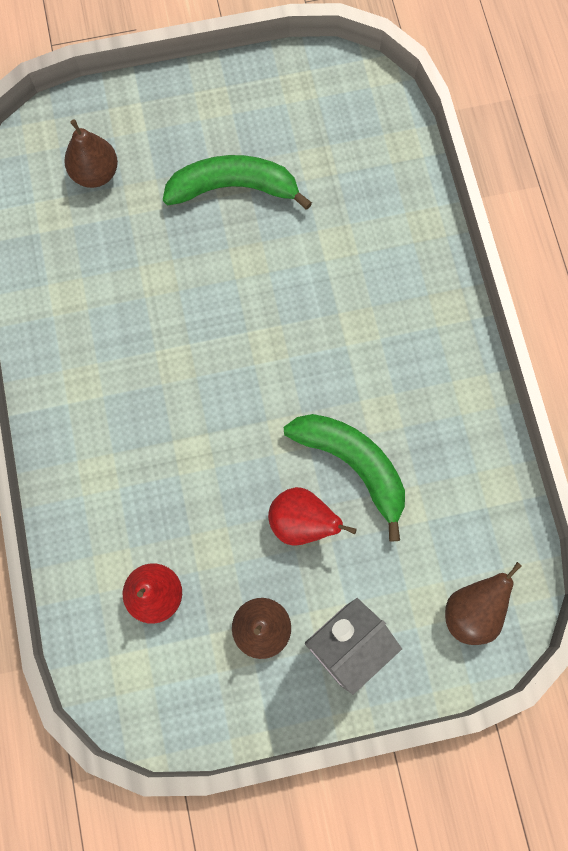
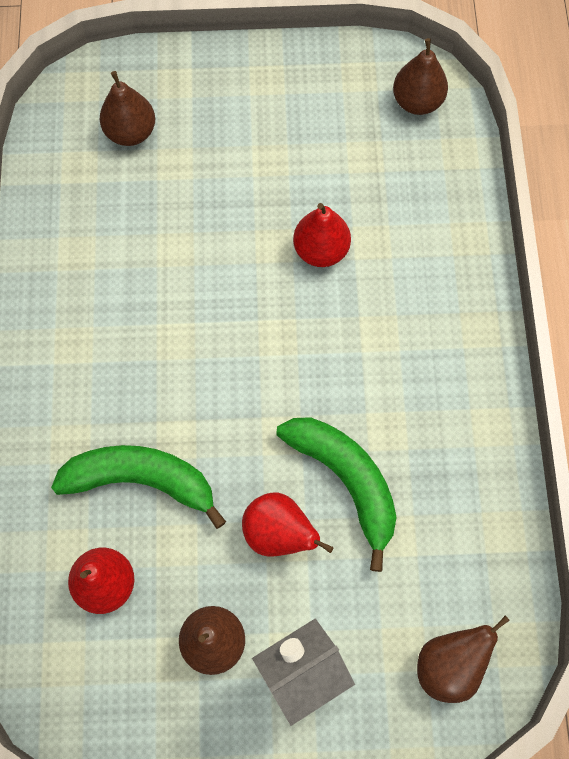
camera: 10 degrees right, 5 degrees down
green banana [163,155,312,210] -> green banana moved to [51,445,226,529]
none -> red pear [293,203,351,267]
none -> brown pear [393,38,448,115]

